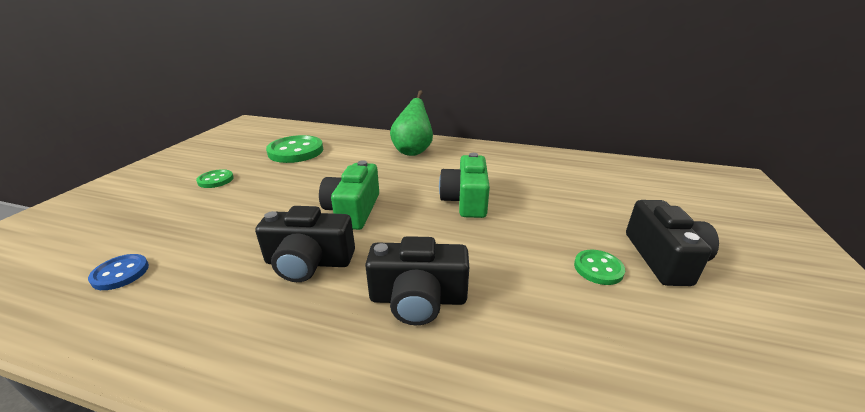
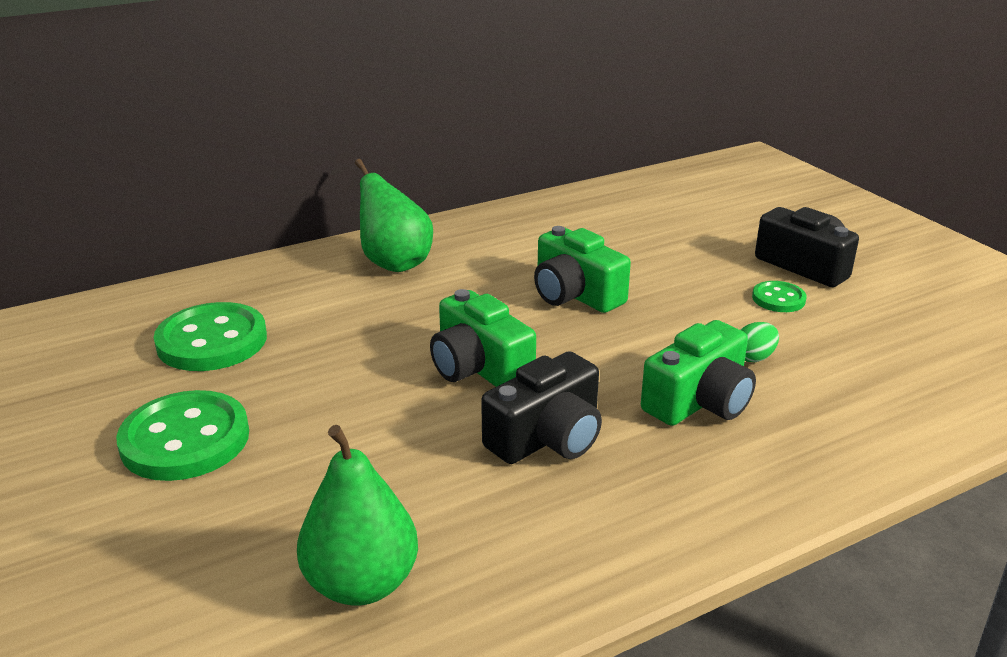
camera: 45 degrees left, 0 degrees up
blue button [88,254,149,290] -> green pear [297,425,418,606]
green button [196,169,234,188] -> green button [116,390,249,481], size x1.92
black camera [365,236,469,325] -> green camera [641,320,756,426]
none -> green egg [741,322,779,362]

